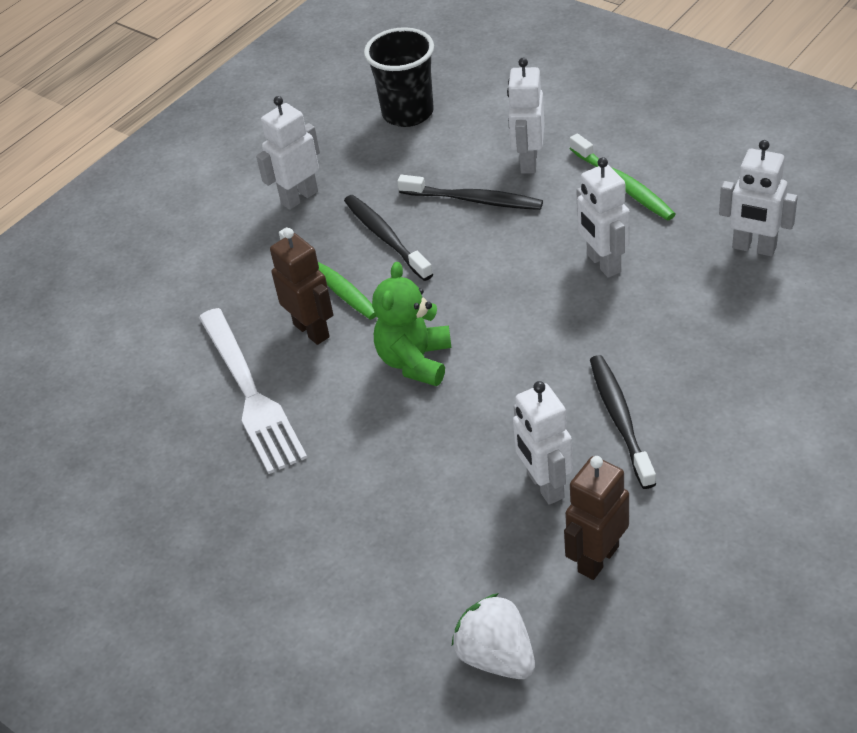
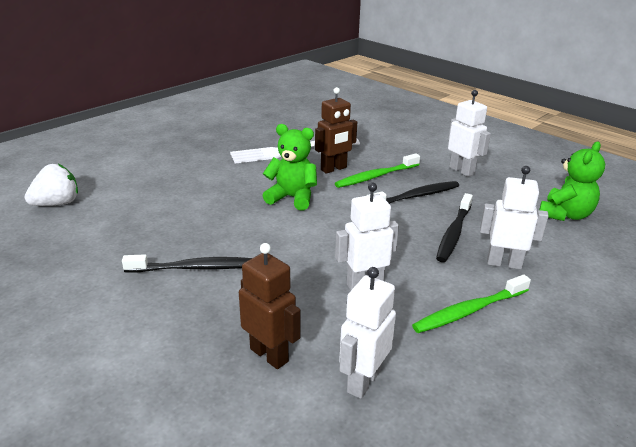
camera: 90 degrees right, 15 degrees down
black cup [364,27,434,127] -> green teddy bear [539,142,605,221]
white robot [513,381,573,505] -> none
brown robot [564,456,629,580] -> brown robot moved to [239,243,301,369]

